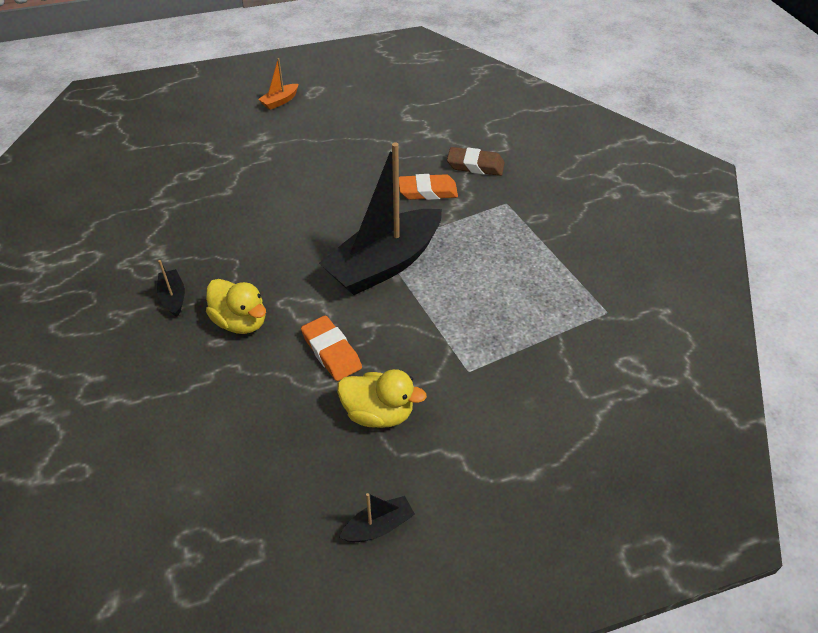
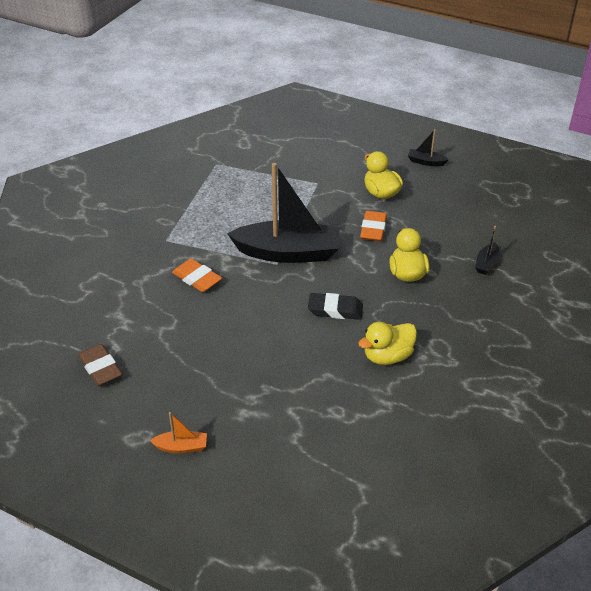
camera: 135 degrees left, 5 degrees down
black boat [157,260,185,317] -> black boat moved to [475,226,500,275]
brown eraser [447,147,505,176] -> brown eraser moved to [78,344,122,386]
none -> black eraser [308,293,363,320]
none -> yellow duck [358,322,417,365]

